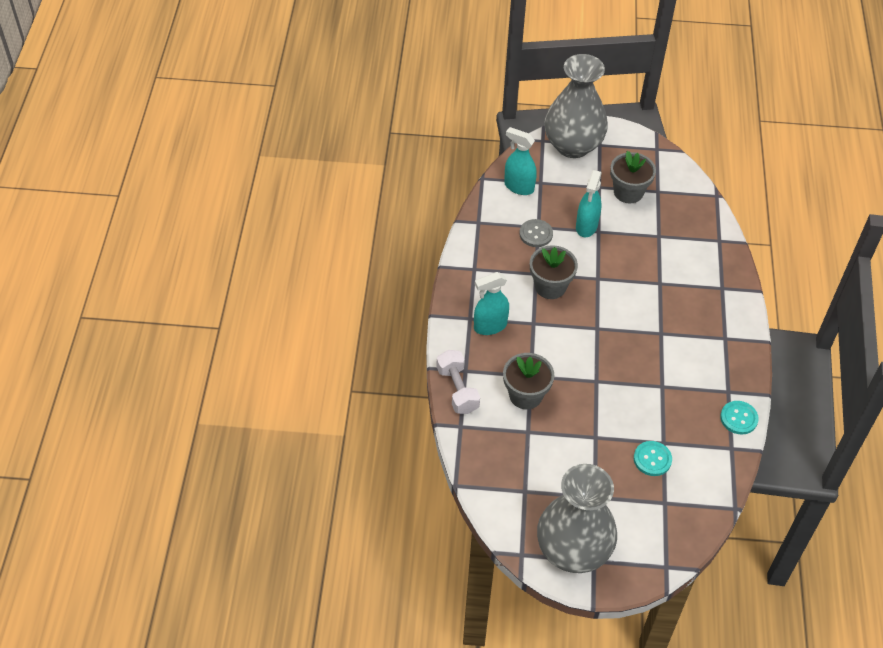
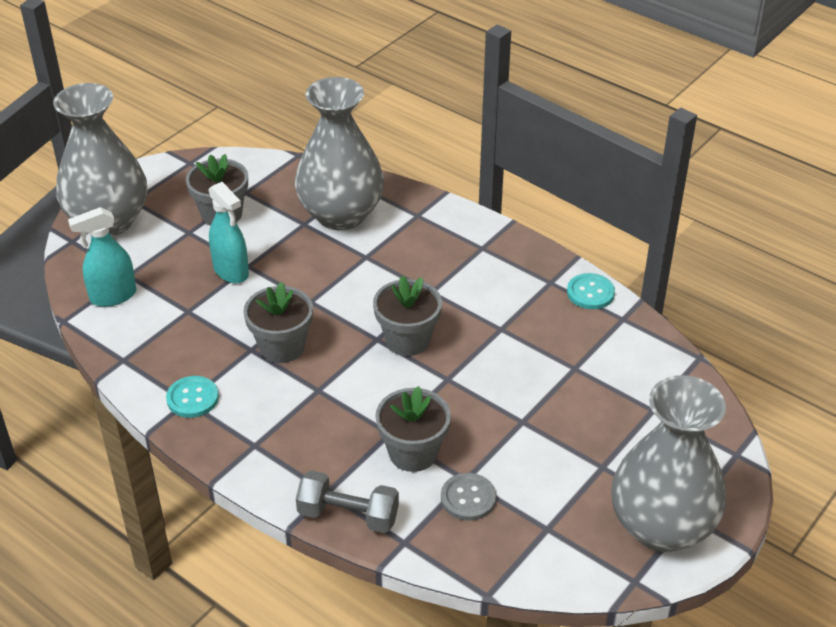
camera: 55 degrees left, 10 degrees down
white dumbbell [436,350,480,414] -> grey dumbbell [296,470,399,533]
turquoise spray bottle [474,272,509,335] -> none
grey button [519,219,553,247] -> grey button moved to [441,473,496,521]
turquoise button [634,441,672,476] -> turquoise button moved to [166,376,219,418]
none -> grey vase [295,77,384,230]
none -> grey flower pot [373,275,442,356]

